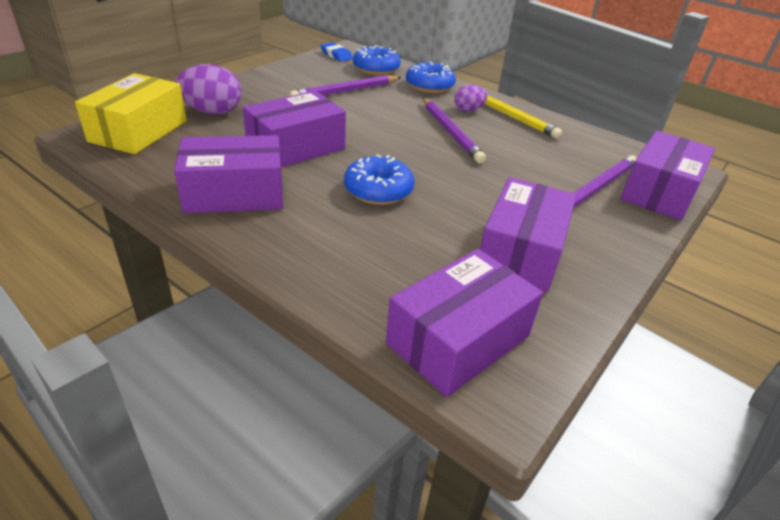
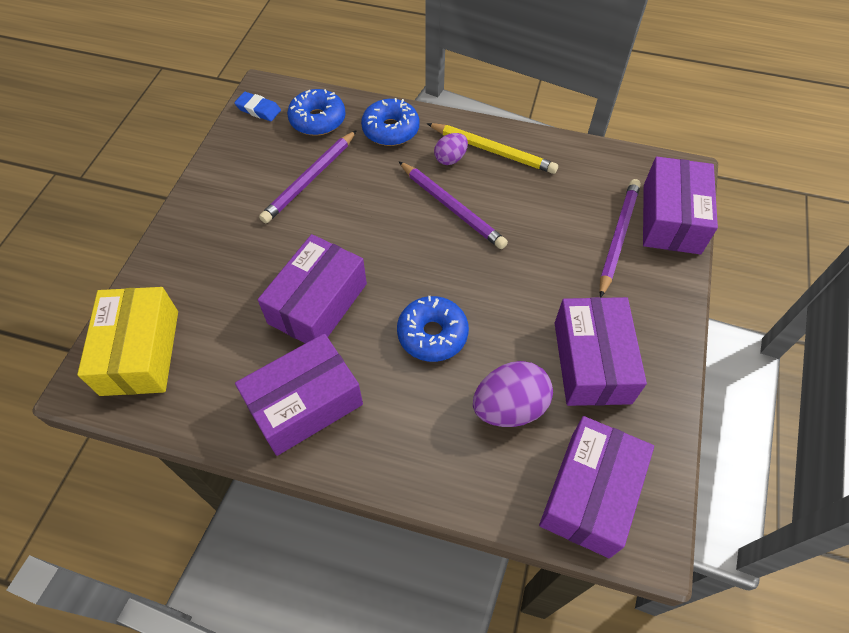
camera: 20 degrees left, 20 degrees up
purple egg [175,64,241,114] -> purple egg moved to [473,361,553,427]

